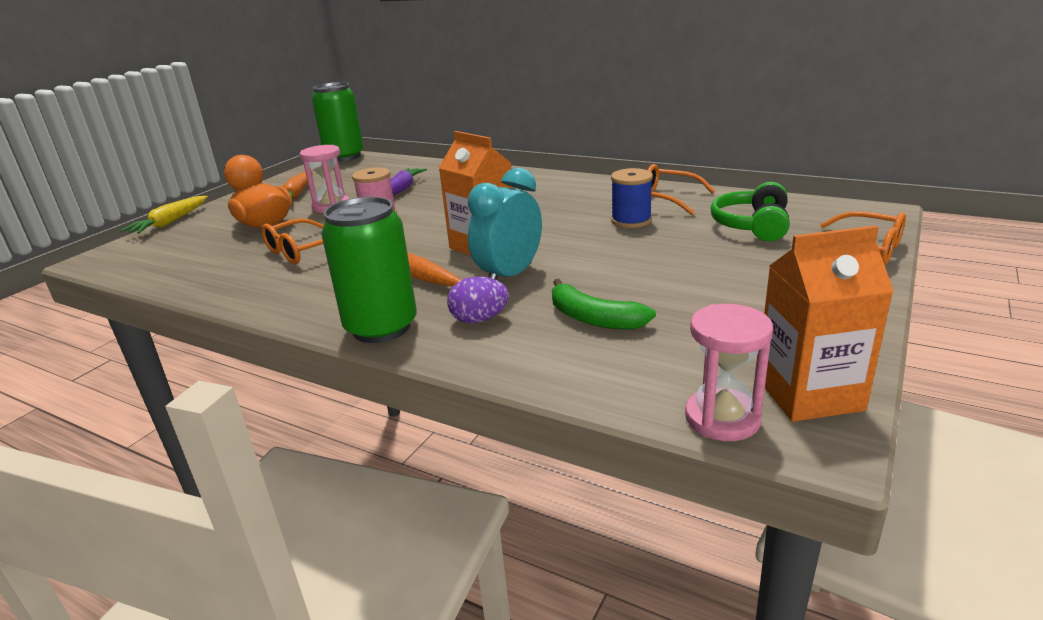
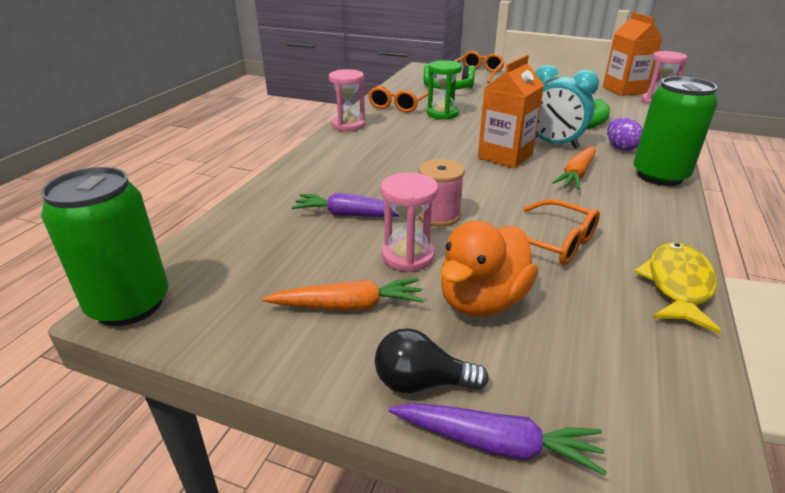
camera: 100 degrees left, 5 degrees up
yellow carrot [120,196,208,234] -> purple carrot [389,403,607,476]
blue spool [611,168,653,228] -> green hourglass [427,60,462,120]
none -> pink hourglass [329,69,365,131]
none -> black light bulb [375,328,489,393]
none -> yellow fish [634,242,721,334]

